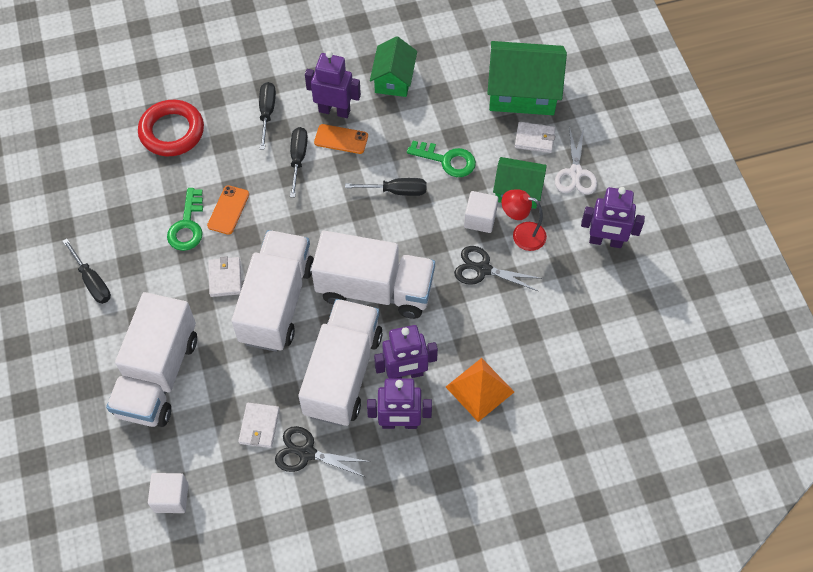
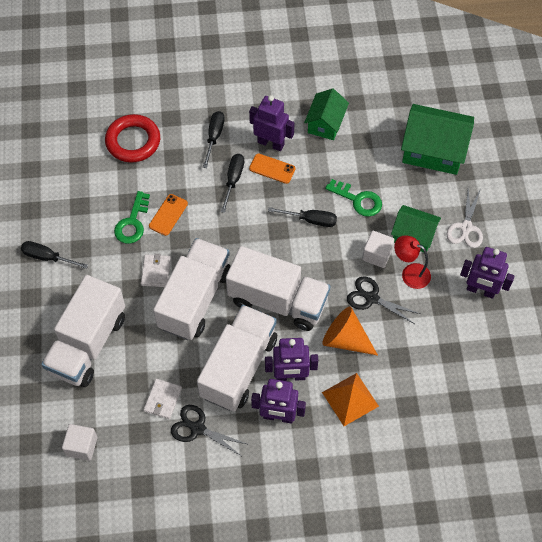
camera: 10 degrees right, 0 degrees up
black screwdriver [62,238,111,304] -> black screwdriver turned 135 degrees clockwise [21,241,88,269]
white wallet [515,122,555,153] -> none
none -> orange cone [322,306,378,356]

